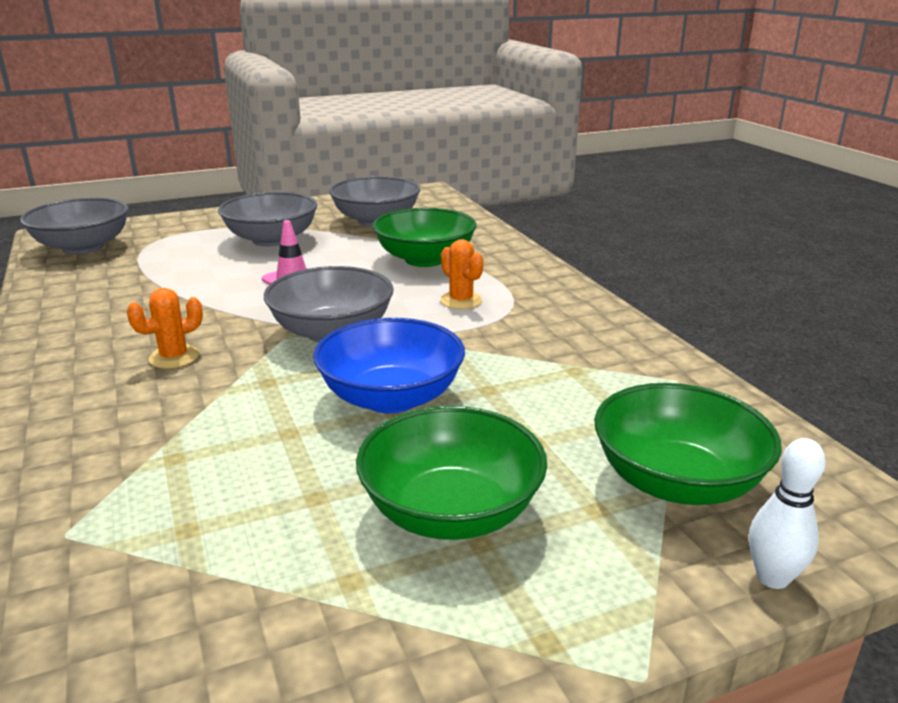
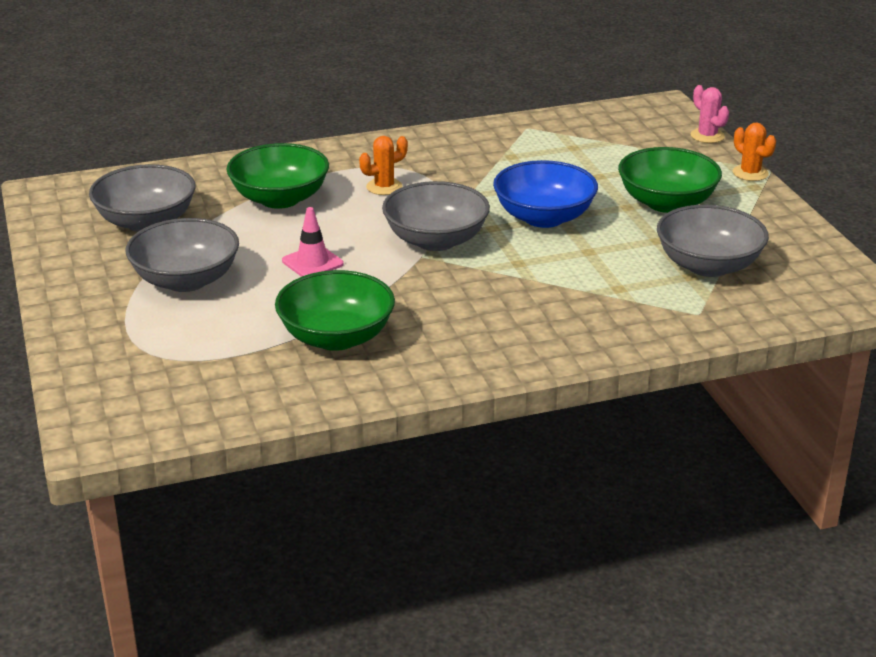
camera: 85 degrees left, 5 degrees up
grey bowl [20,198,129,254] -> grey bowl moved to [657,205,769,277]
orange cactus [127,288,203,368] -> orange cactus moved to [733,123,776,181]
green bowl [594,383,782,505] -> green bowl moved to [275,270,395,351]
white bowling pin [749,438,826,589] -> pink cactus [691,85,729,143]

